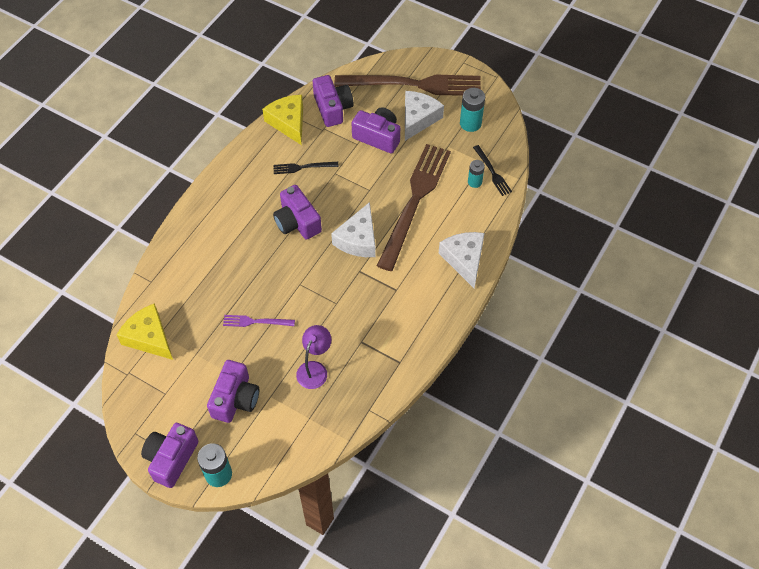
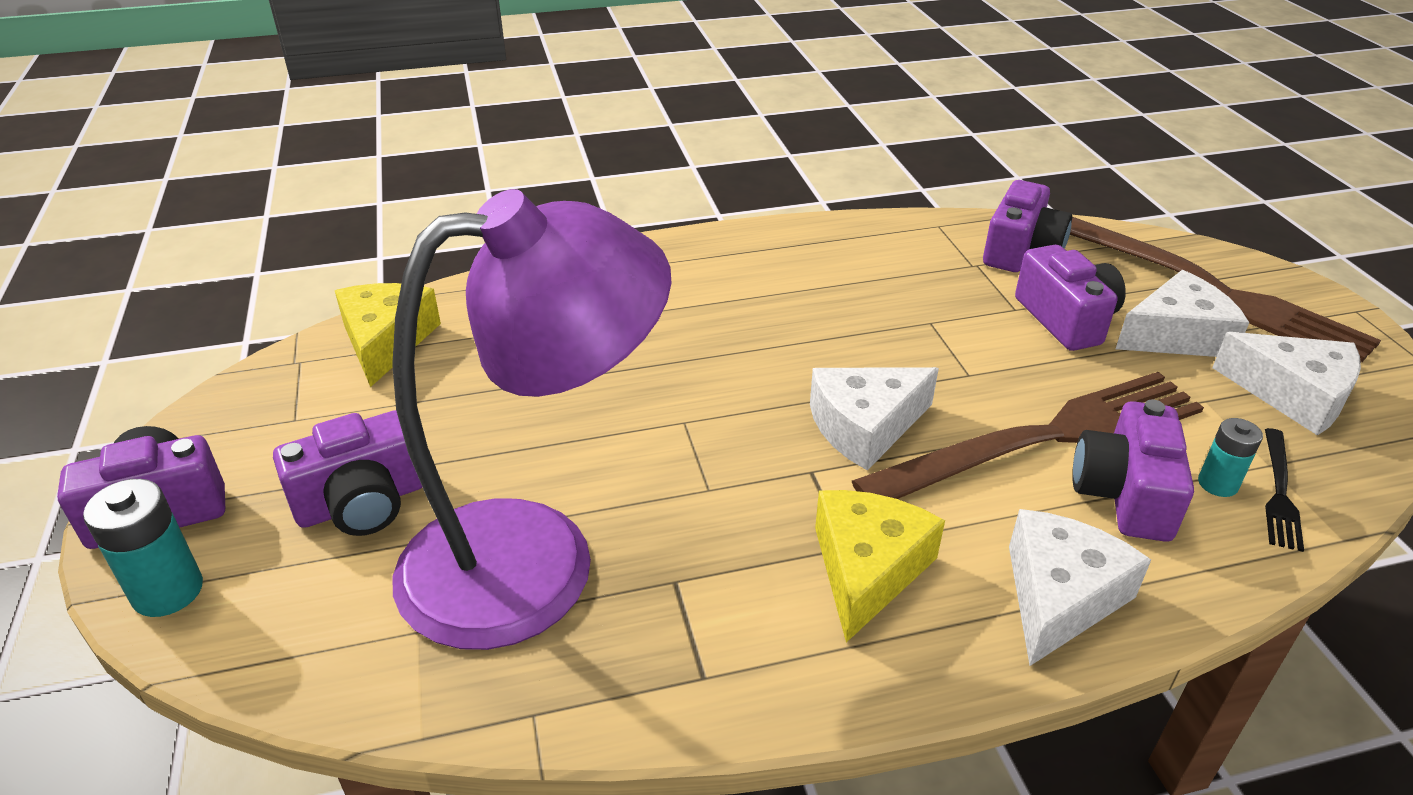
camera: 45 degrees right, 20 degrees down
purple fork [223,315,295,327] -> none
yellow cheese [262,95,303,145] -> yellow cheese moved to [815,490,945,643]
black fork [273,162,339,174] -> none
purple camera [273,185,322,240] -> purple camera moved to [1072,399,1194,542]
purple lamp [296,325,331,389] -> purple lamp [392,189,671,650], size x2.45
turquoise battery [460,88,485,132] -> white cheese [1212,332,1361,436]

